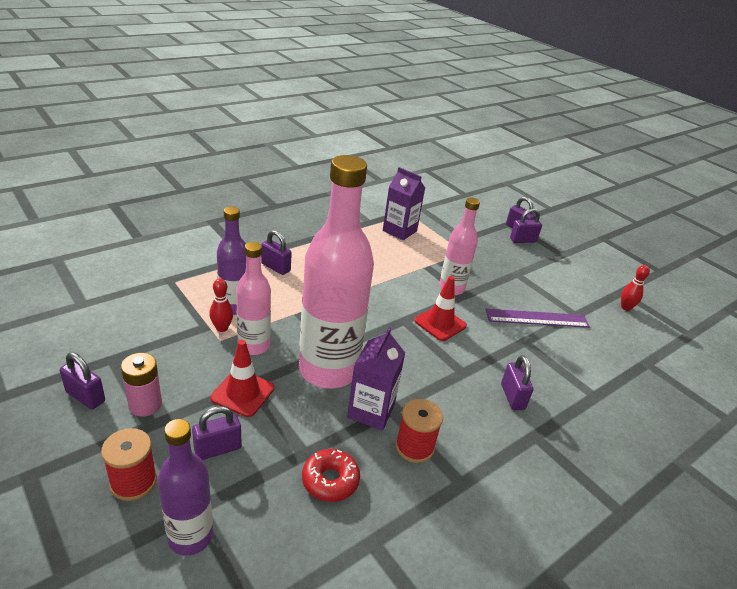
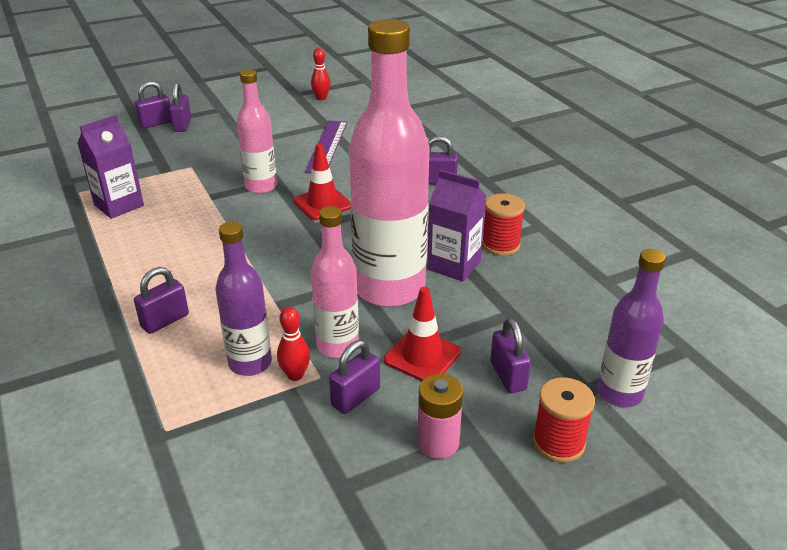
camera: 75 degrees left, 0 degrees up
purple padlock [60,352,105,410] -> purple padlock moved to [329,340,380,414]
red donut [302,449,360,502] -> none

